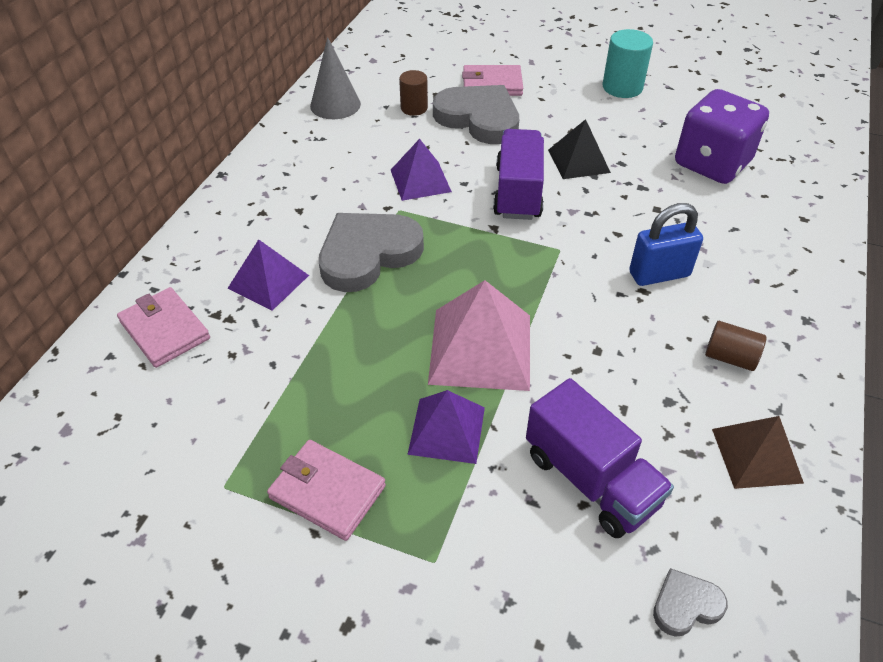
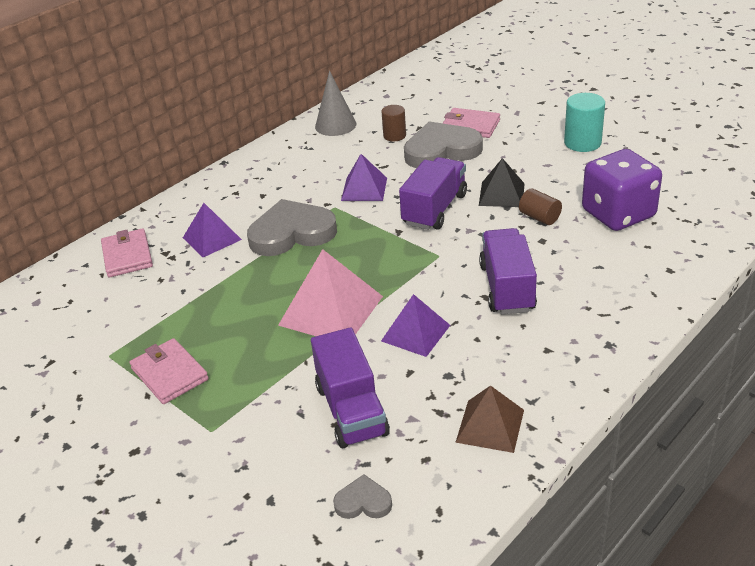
camera: 25 degrees right, 10 degrees down
purple pyramid [407,390,485,464] -> purple pyramid moved to [381,294,450,357]
grey heart [433,85,519,144] -> grey heart turned 75 degrees counterclockwise [404,121,483,168]
blue padlock [629,203,703,286] -> purple truck [479,228,537,314]
brown cylinder [705,321,767,371] -> brown cylinder moved to [519,189,562,225]

